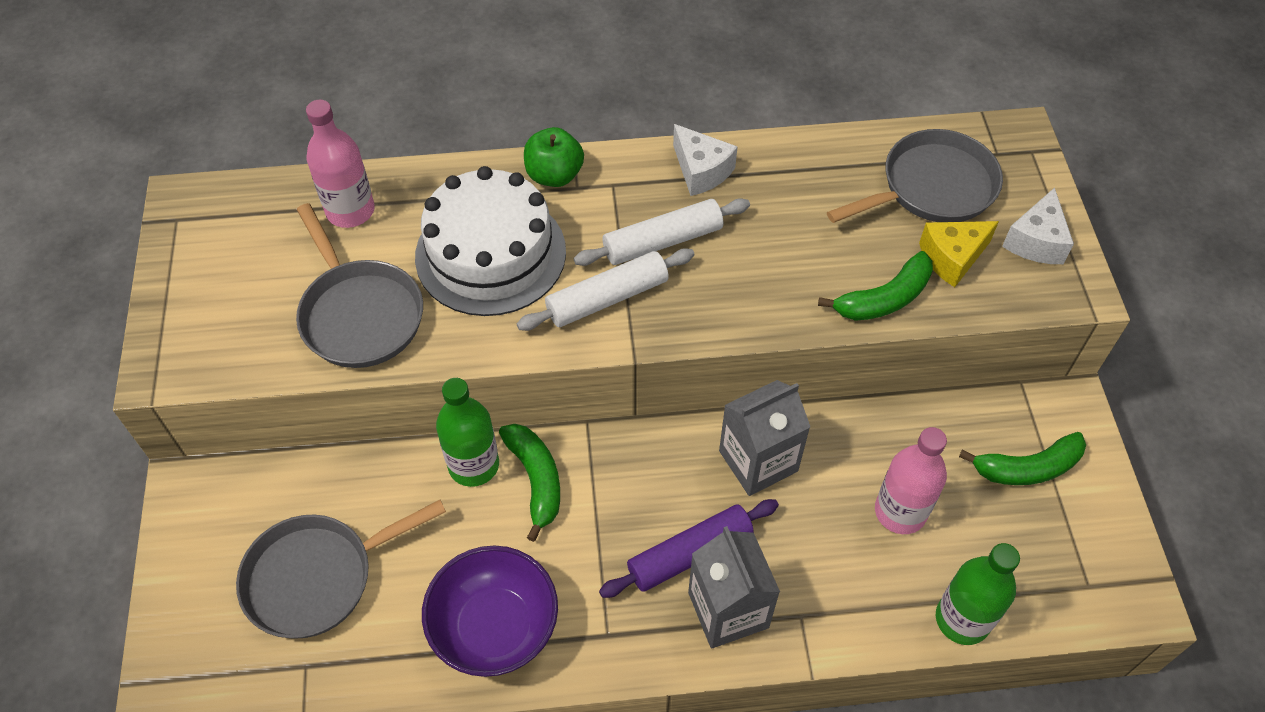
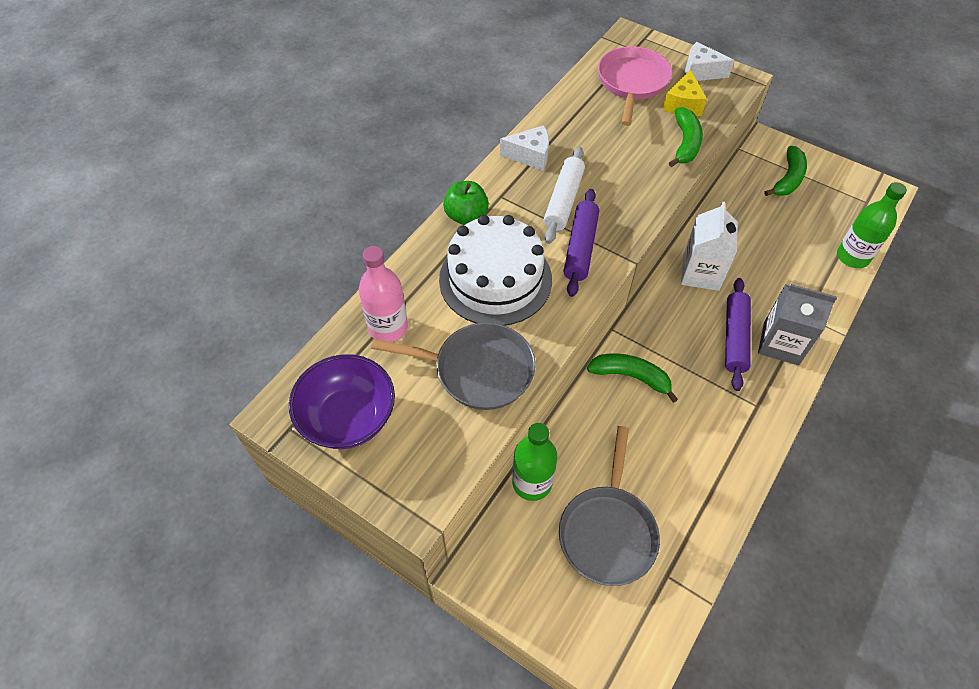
camera: 50 degrees left, 0 degrees up
purple bowl [422,545,558,677] -> purple bowl moved to [289,354,395,449]
green bottle [436,378,499,487] -> green bottle moved to [512,423,557,501]
white rolling pin [517,248,694,331] -> purple rolling pin [563,189,599,297]
grey carton [719,380,810,496] -> white carton [681,202,738,291]
grey pan [827,129,1003,223] -> pink pan [598,46,672,126]
pink bottle [875,427,947,534] -> none
white cheese [1002,187,1074,264] -> white cheese turned 135 degrees clockwise [685,42,734,81]

